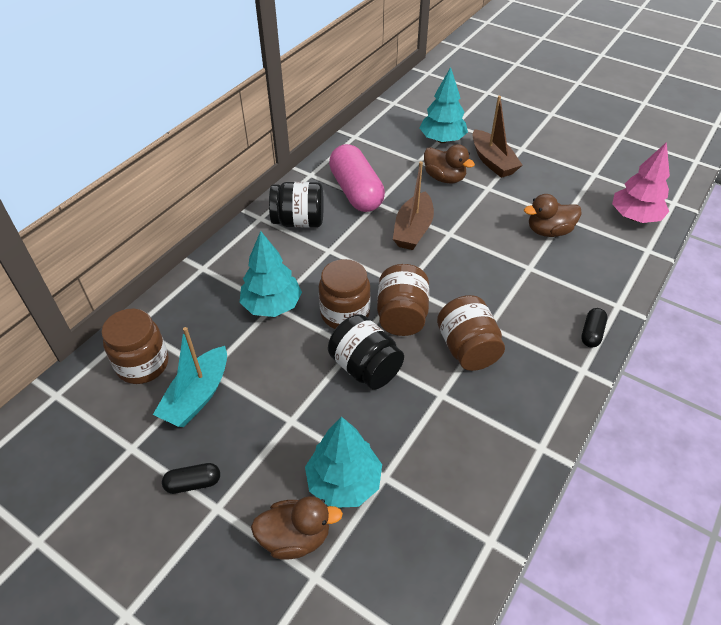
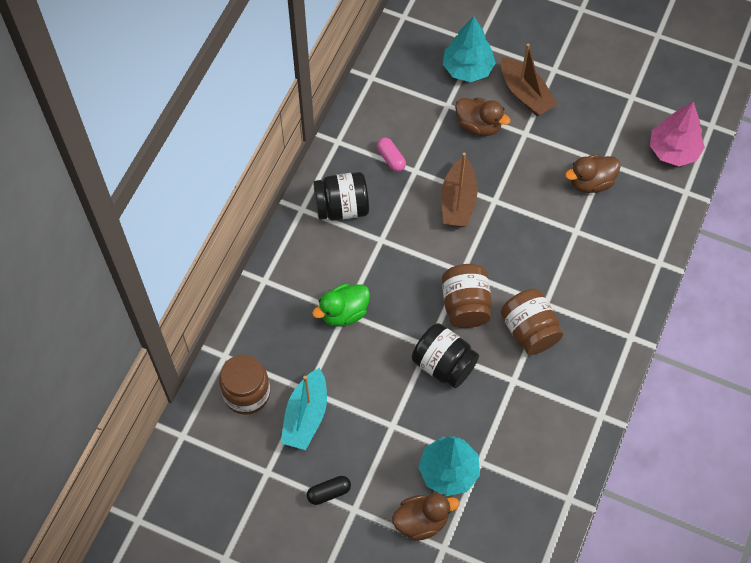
camera: 10 degrees left, 15 degrees up
turquoise tree [240,231,302,317] -> green duck [312,284,370,327]
brown jar [319,259,371,329] -> none
pink capsule [329,144,385,212] -> pink capsule [377,138,406,172], size x0.44
black capsule [581,308,607,347] -> none

